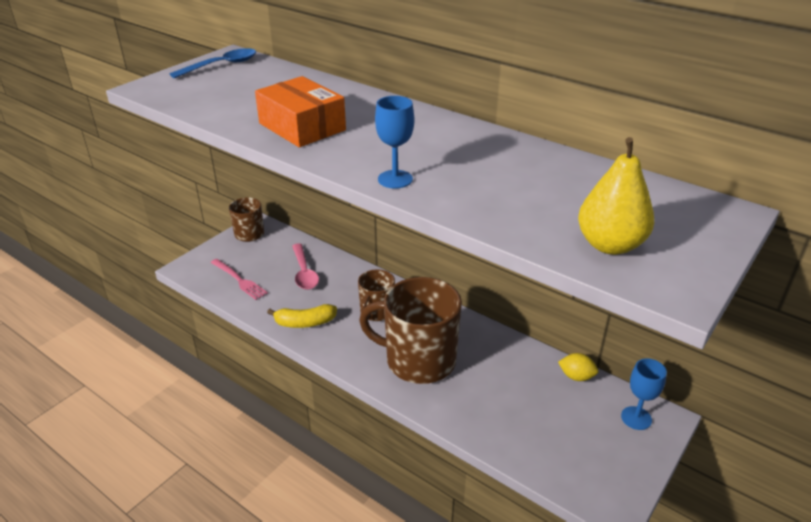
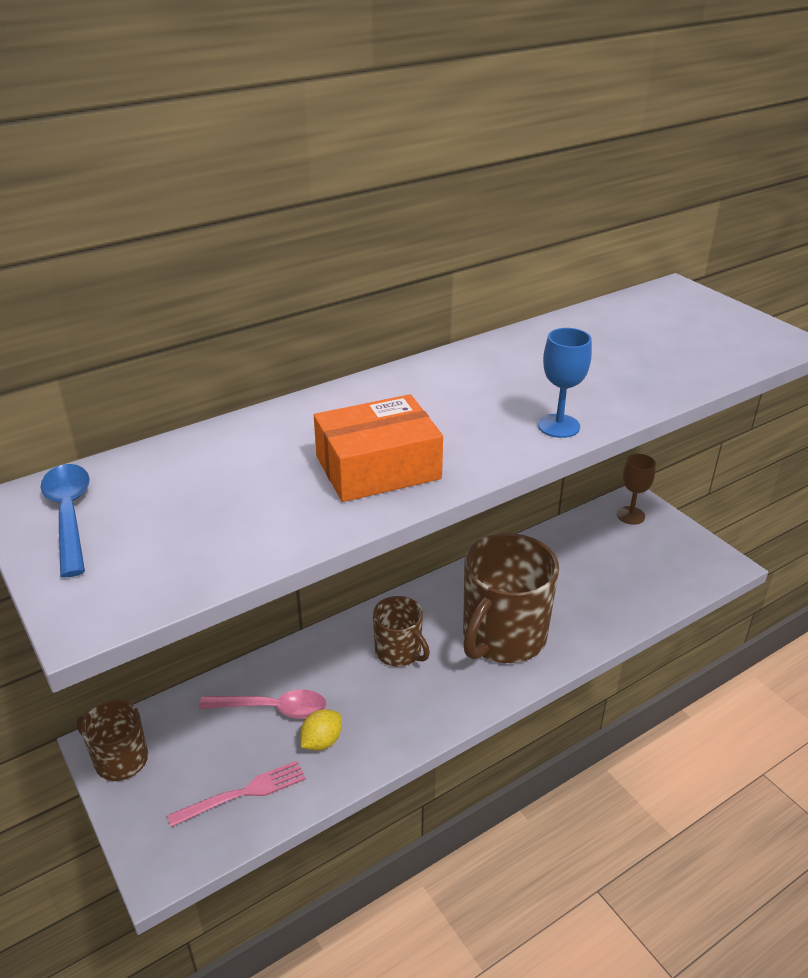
camera: 70 degrees left, 0 degrees up
yellow banana [267,304,337,328] -> none
yellow lemon [558,353,598,381] -> yellow lemon moved to [300,709,341,750]
yellow pear [578,137,654,255] -> none
blue goblet [621,359,667,430] -> brown goblet [617,454,656,525]

